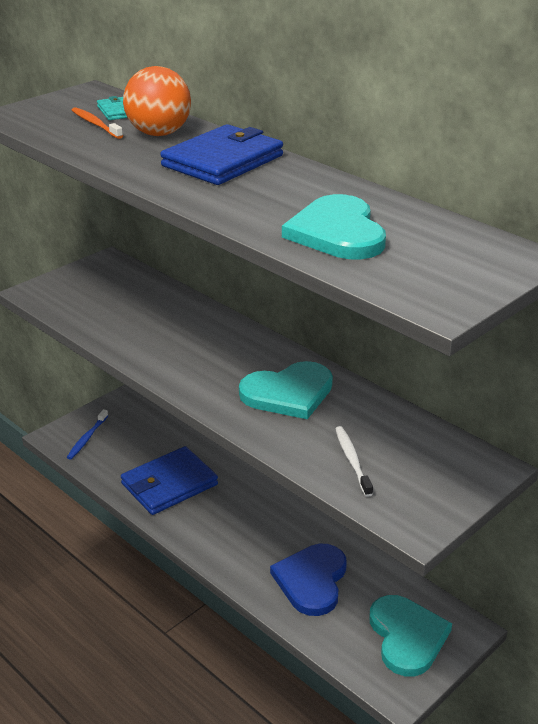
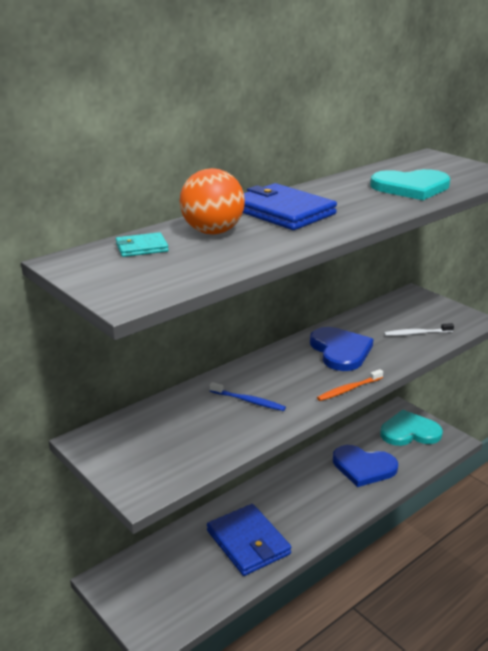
camera: 85 degrees left, 5 degrees down
blue toothbrush [67,409,108,459] -> blue toothbrush moved to [210,382,286,411]
orange toothbrush [72,107,123,139] -> orange toothbrush moved to [317,369,383,401]
turquoise heart [239,361,333,419] -> blue heart [310,327,373,371]

